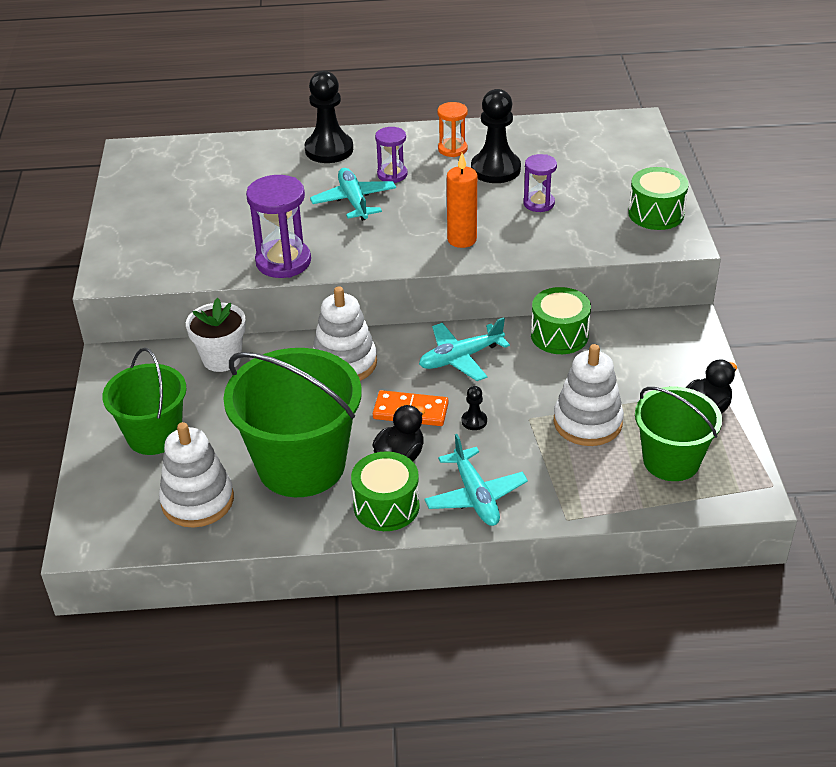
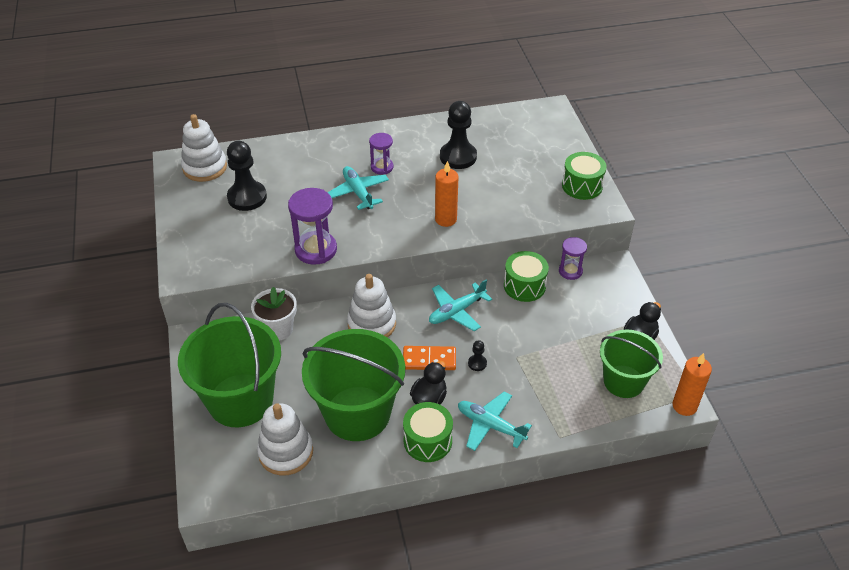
camera: 10 degrees left, 5 degrees up
green bucket [102,348,187,455] -> green bucket [178,303,281,427], size x1.58
black pawn [305,71,353,163] -> black pawn moved to [227,141,267,211]
turquoise plane [425,434,528,526] -> turquoise plane turned 150 degrees clockwise [458,391,532,451]
orange hourglass [437,102,468,157] -> none
purple hourglass [523,154,557,212] -> purple hourglass moved to [559,237,587,280]
white stacking toy [554,344,624,446] -> white stacking toy moved to [181,114,227,182]
none -> orange candle [673,353,712,416]

